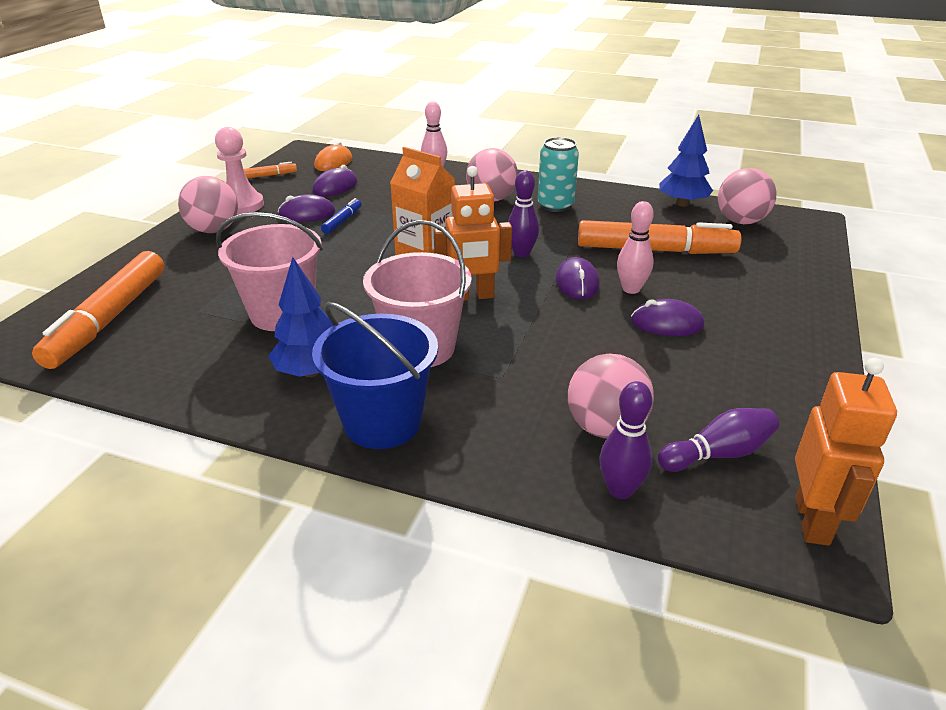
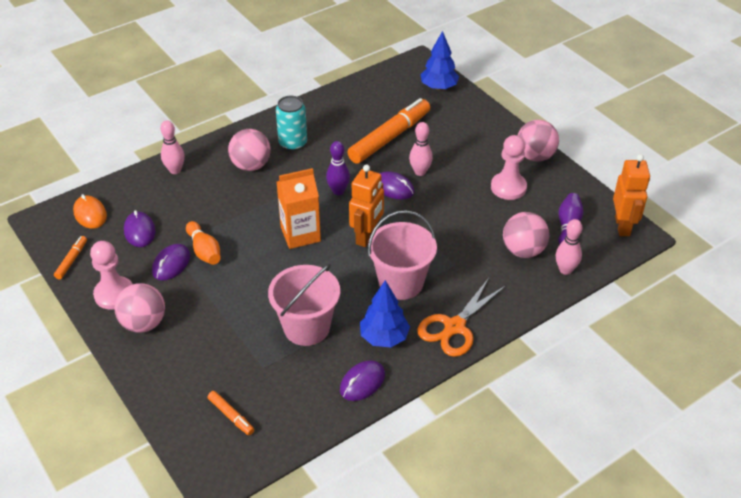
camera: 55 degrees left, 10 degrees up
orange marker [32,251,164,369] -> orange marker [207,391,254,435], size x0.45
blue bucket [312,302,438,449] -> orange scissors [417,278,506,357]
blue marker [321,198,362,234] -> orange bowling pin [186,221,220,265]
purple bowling pin [599,381,652,499] -> pink bowling pin [556,219,582,275]
purple mouse [631,299,705,336] -> purple mouse moved to [340,360,385,401]
blue tree [659,115,713,207] -> blue tree moved to [420,31,459,90]
pink ball [718,168,776,224] -> pink ball moved to [518,120,559,162]
orange robot [795,358,897,546] -> orange robot turned 45 degrees clockwise [613,154,650,236]
none -> pink pawn [491,135,527,200]

